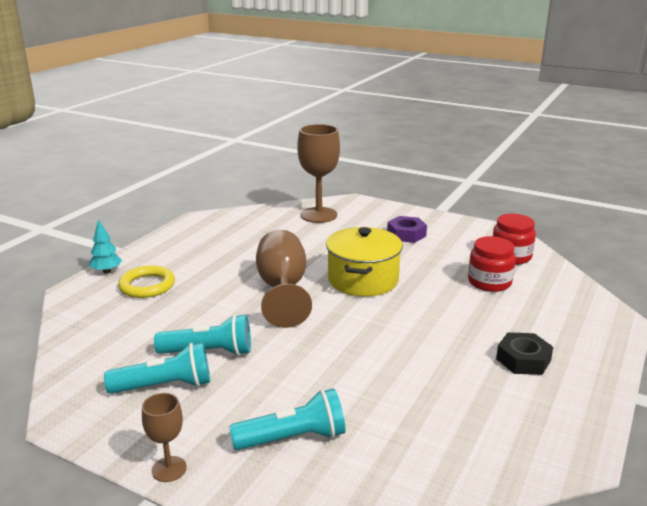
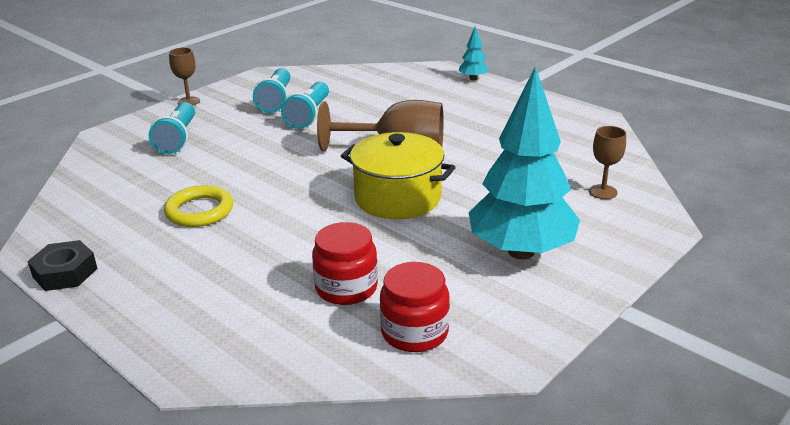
camera: 105 degrees right, 5 degrees up
yellow ring [118,265,175,298] -> yellow ring moved to [164,185,233,227]
brown goblet [297,124,340,223] -> brown goblet [589,126,626,199], size x0.51
purple nut [387,216,427,243] -> turquoise tree [469,66,580,259]
black nut [496,332,553,375] -> black nut moved to [28,240,98,291]

